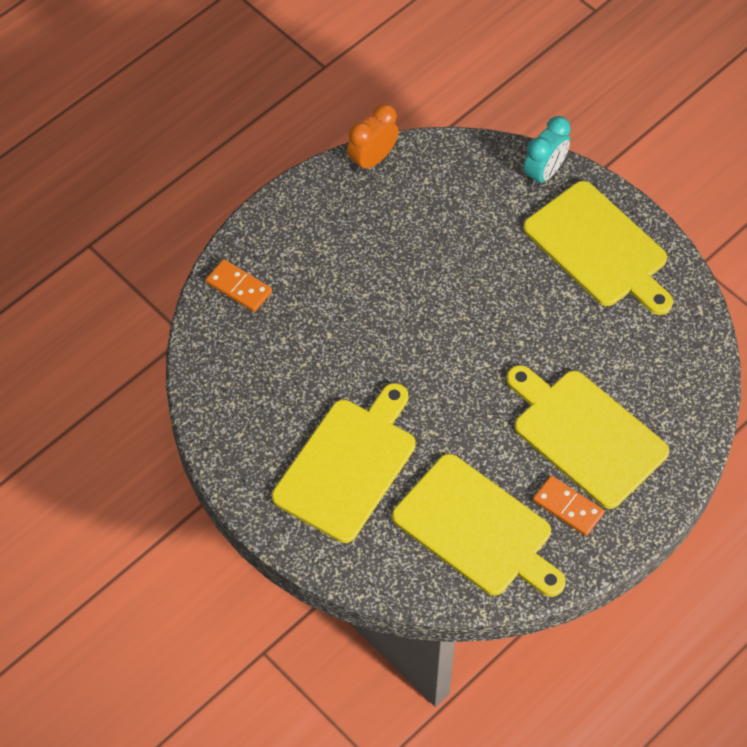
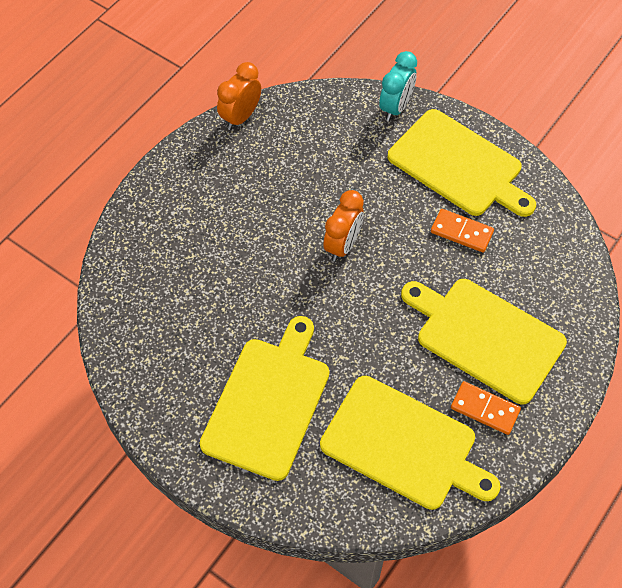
camera: 10 degrees left, 0 degrees up
orange domino [206,259,272,312] -> orange domino moved to [431,209,494,252]
none -> orange clock [323,190,364,262]

